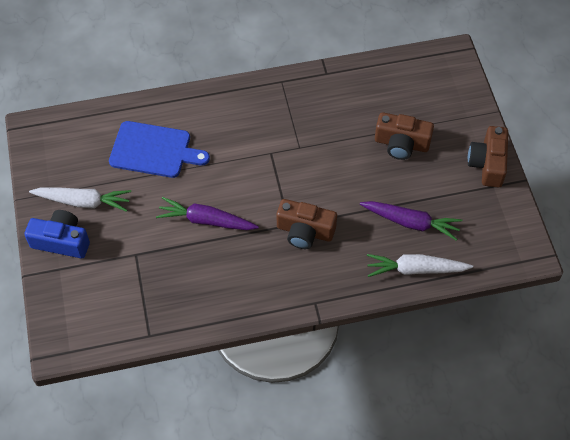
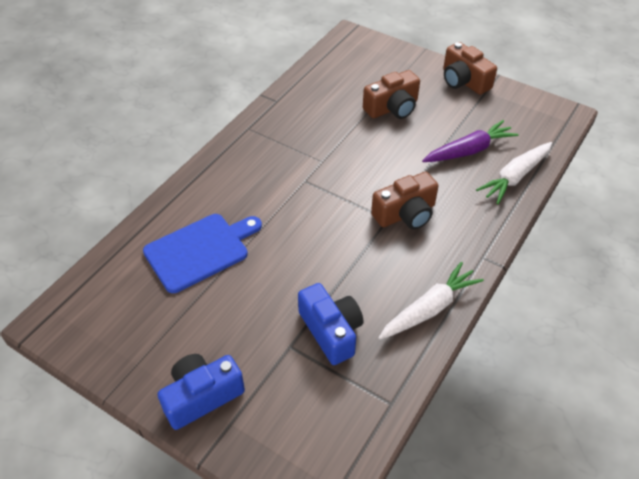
camera: 45 degrees left, 10 degrees down
white carrot [29,187,131,212] -> white carrot moved to [378,261,484,340]
purple carrot [156,197,259,230] -> none
none -> blue camera [298,283,363,365]

